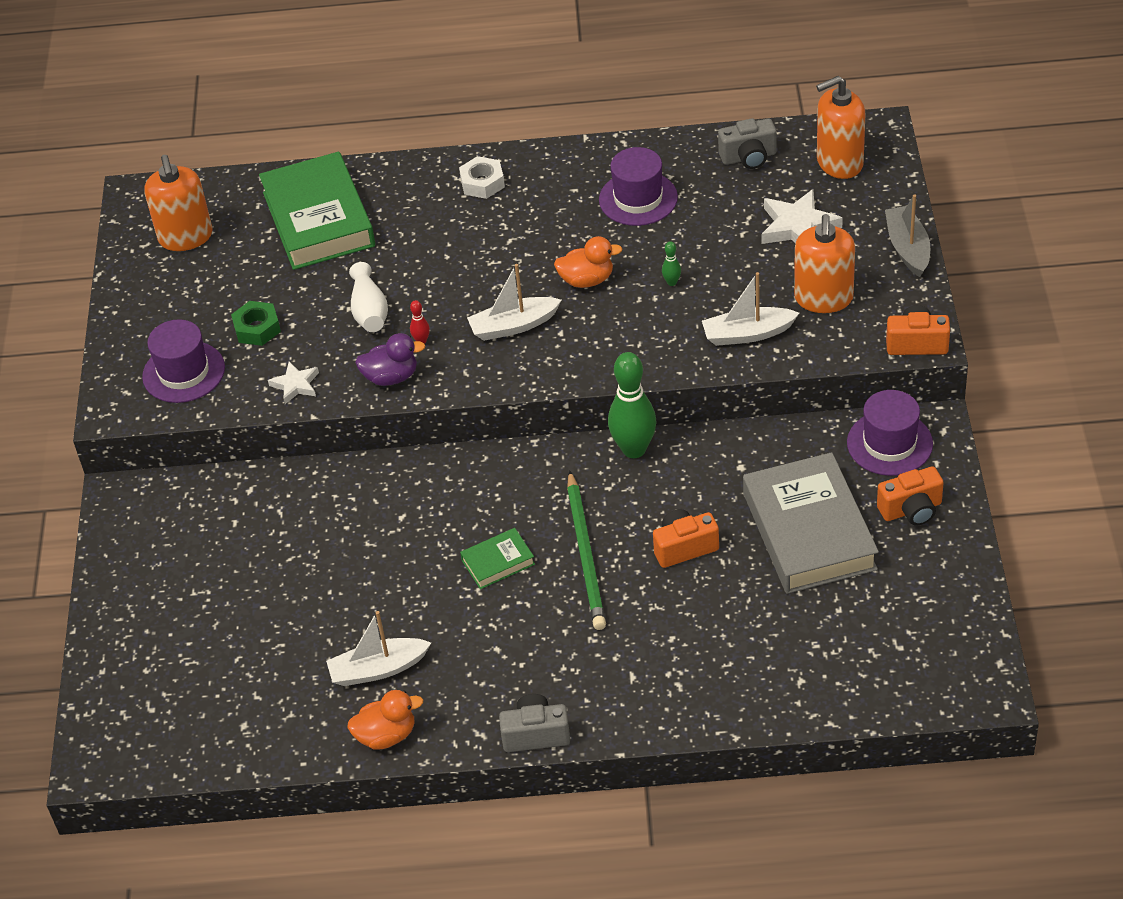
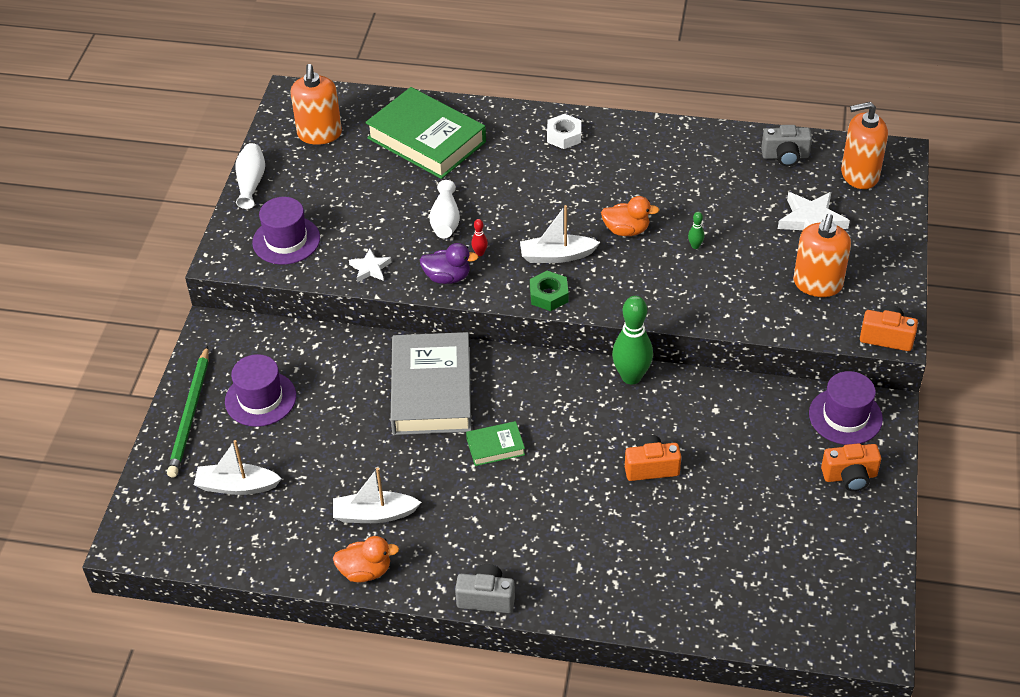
camera: 10 degrees right, 0 degrees up
green nut [231,301,281,346] -> green nut moved to [530,271,568,311]
green book [259,152,375,270] -> green book turned 45 degrees counterclockwise [365,87,486,179]
green pencil [567,470,606,630] -> green pencil moved to [167,346,209,478]
purple hat [599,147,678,226] -> purple hat moved to [225,354,296,427]
white boat [702,272,799,346] -> white boat moved to [194,440,282,495]
grey book [743,452,879,594] -> grey book moved to [391,332,472,435]
grey boat [885,194,930,277] -> none
none -> white vase [235,143,265,209]

